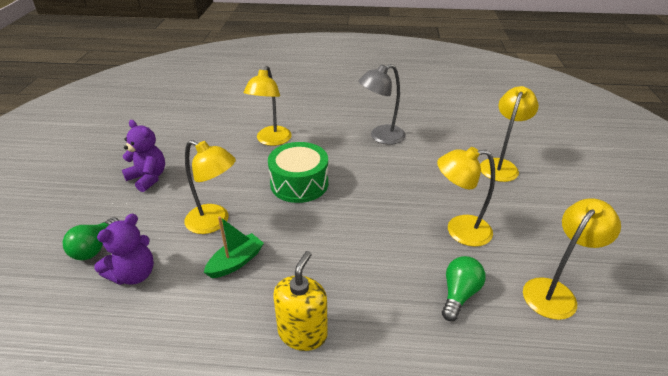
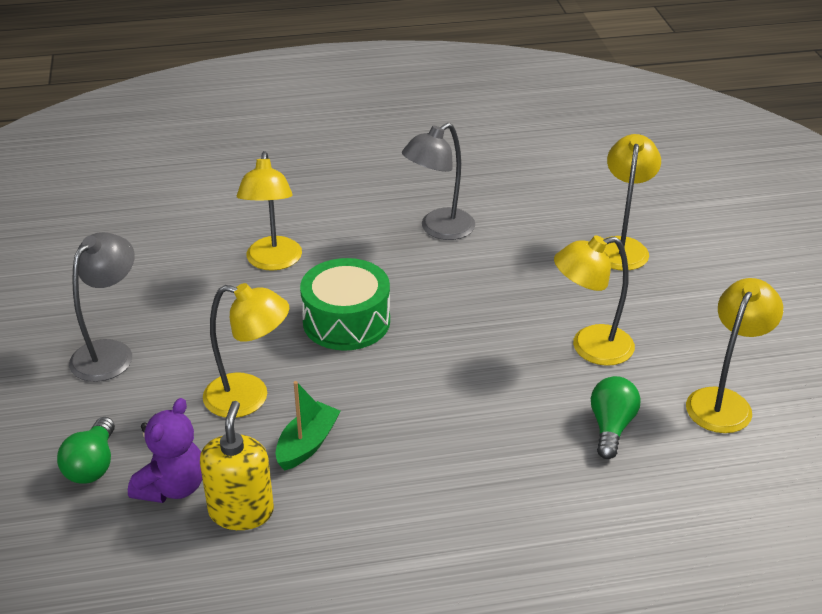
camera: 15 degrees left, 0 degrees up
purple teddy bear [122,120,165,192] -> grey lamp [69,232,135,382]
yellow soap dispenser [273,251,328,351] -> yellow soap dispenser moved to [200,401,274,530]

